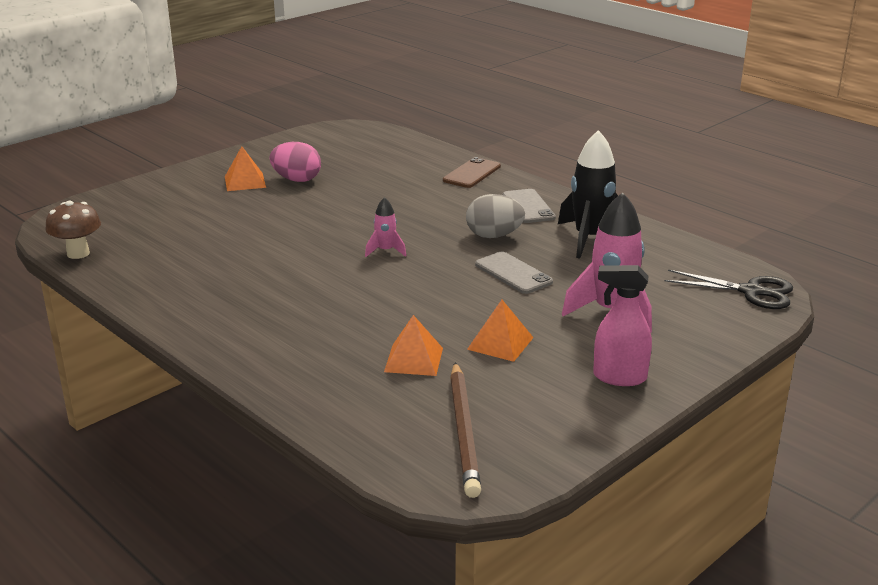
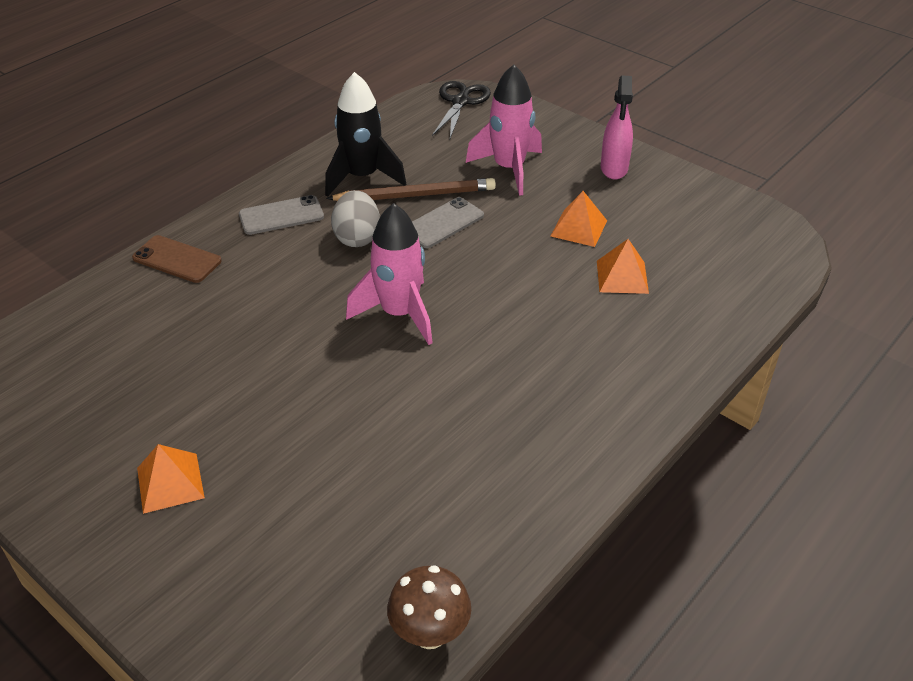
camera: 95 degrees left, 15 degrees up
pink egg [270,142,321,182] -> none
pink rocket [365,197,406,257] -> pink rocket [346,203,433,345], size x1.99
brown pencil [450,362,481,498] -> brown pencil moved to [326,178,496,201]

